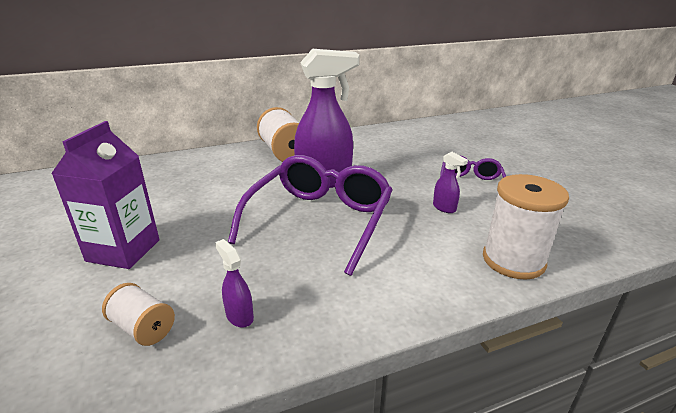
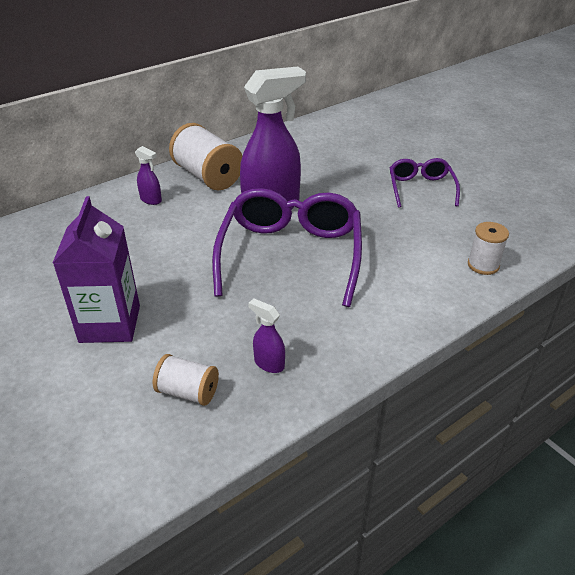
camera: 15 degrees left, 10 degrees up
purple spray bottle [433,152,468,213] -> purple spray bottle moved to [135,146,162,205]
white spool [483,174,569,280] -> white spool [468,222,509,275], size x0.56

